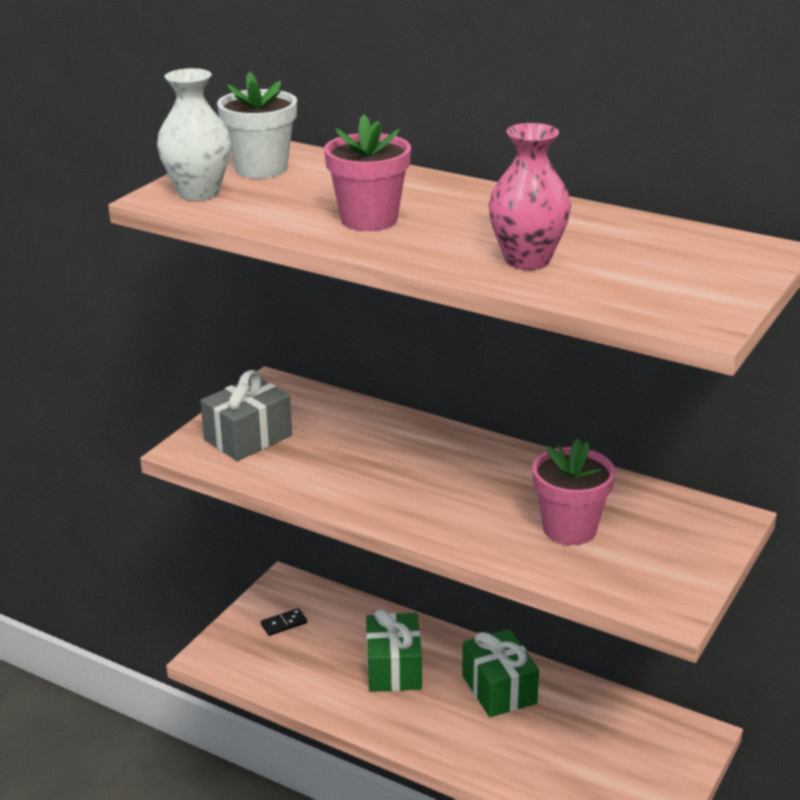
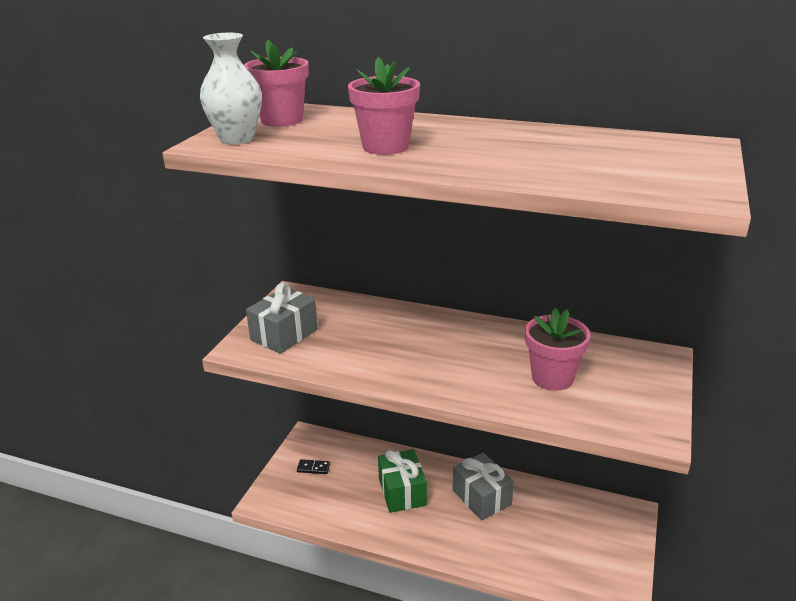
camera: 10 degrees left, 0 degrees up
white flower pot [217,71,297,178] -> pink flower pot [244,40,309,127]
black domino [261,608,307,636] -> black domino turned 45 degrees clockwise [297,459,330,474]
green gift [462,629,539,717] -> grey gift [453,453,514,520]
pink vase [488,123,571,270] -> none

